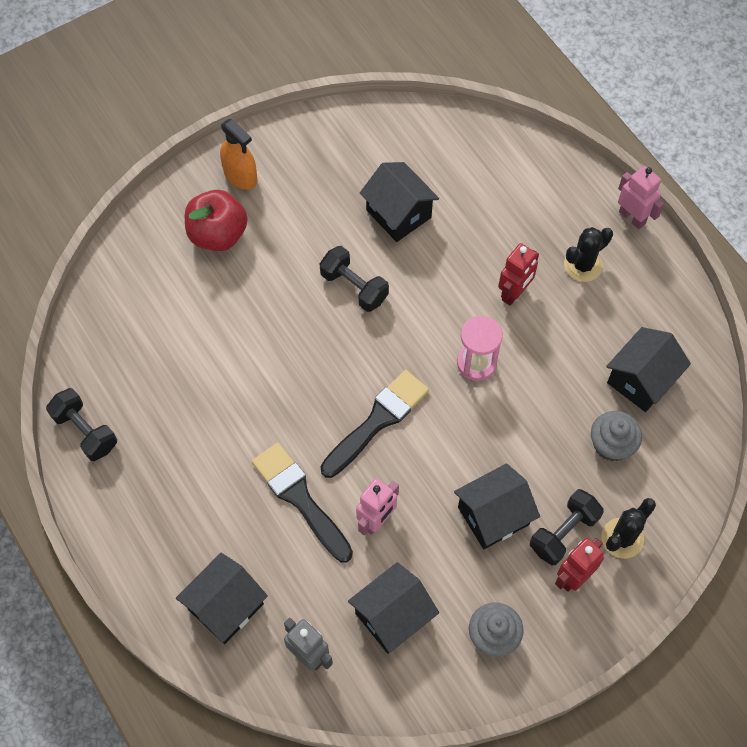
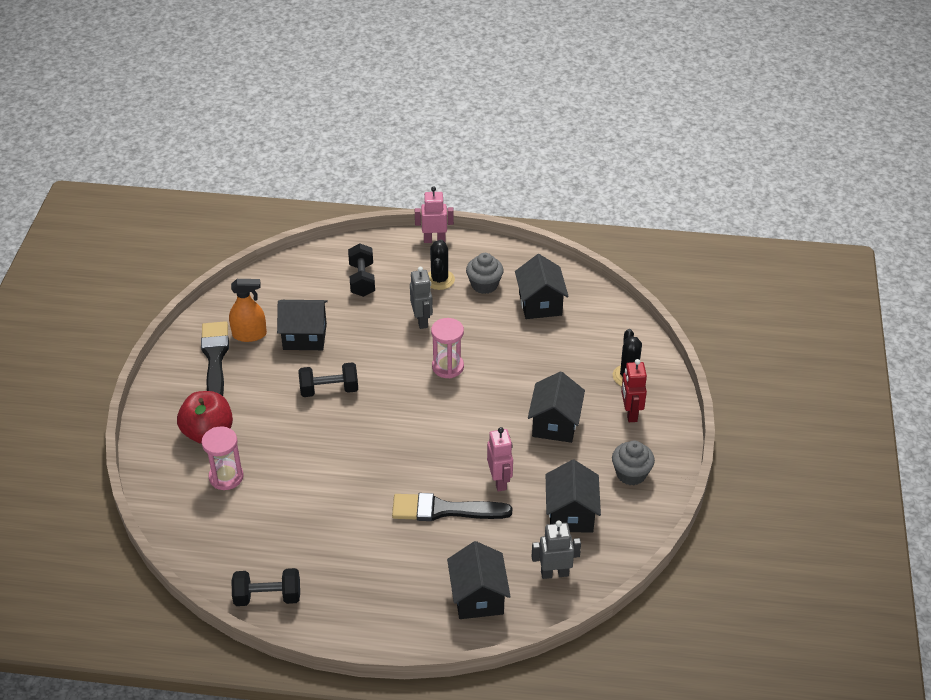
camera: 50 degrees left, 20 degrees down
orange spray bottle [220,119,257,190] -> orange spray bottle moved to [229,279,267,342]
black brush [320,370,429,478] -> black brush moved to [201,321,229,396]
red robot [498,243,539,306] -> grey robot [410,267,433,329]
black dumbbell [530,489,604,565] -> black dumbbell moved to [348,243,375,297]
grey cupcake [591,411,642,461] -> grey cupcake moved to [466,253,504,294]
none -> pink hourglass [202,427,243,490]

